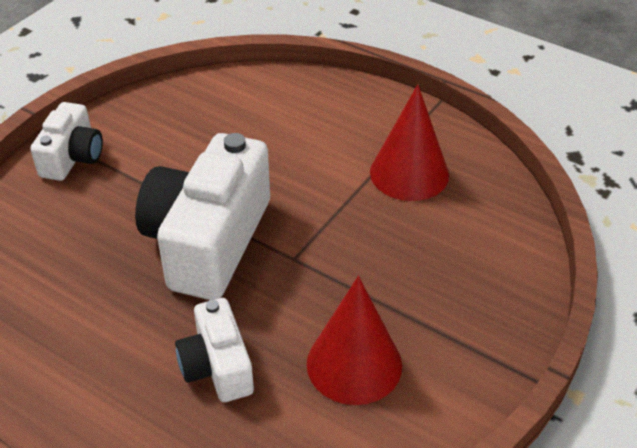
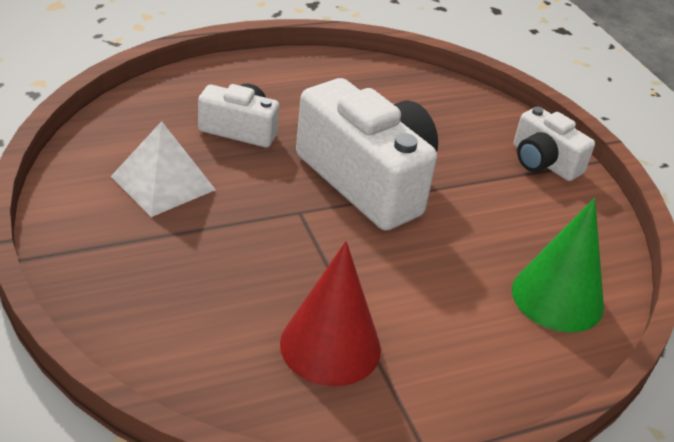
camera: 120 degrees right, 5 degrees down
red cone [307,276,402,405] -> white pyramid [111,121,216,217]
none -> green cone [512,198,604,332]

